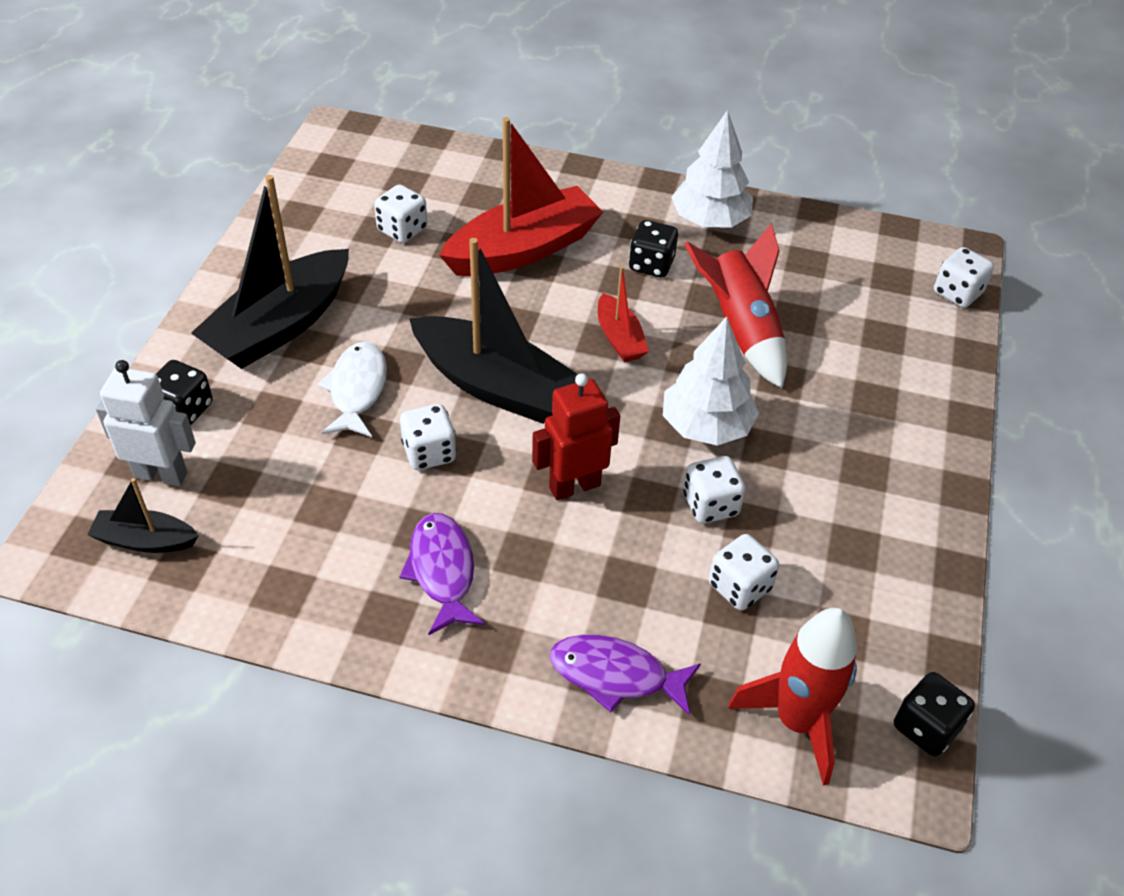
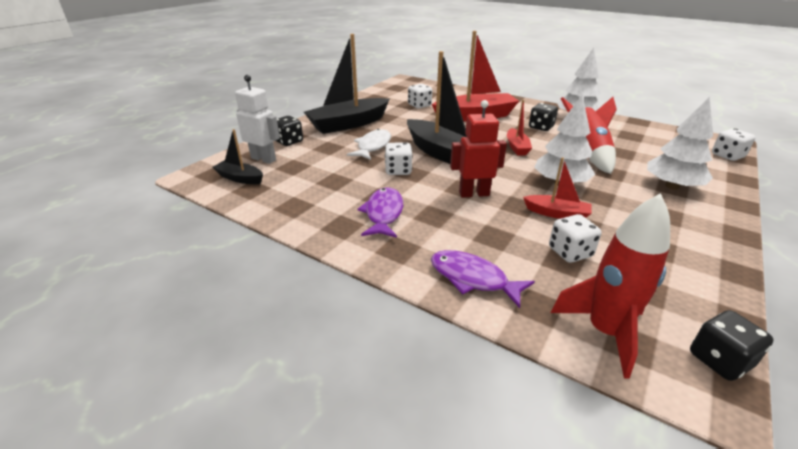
camera: 20 degrees right, 15 degrees down
white dice [683,456,746,523] -> red boat [523,157,592,219]
none -> white tree [647,96,713,190]

